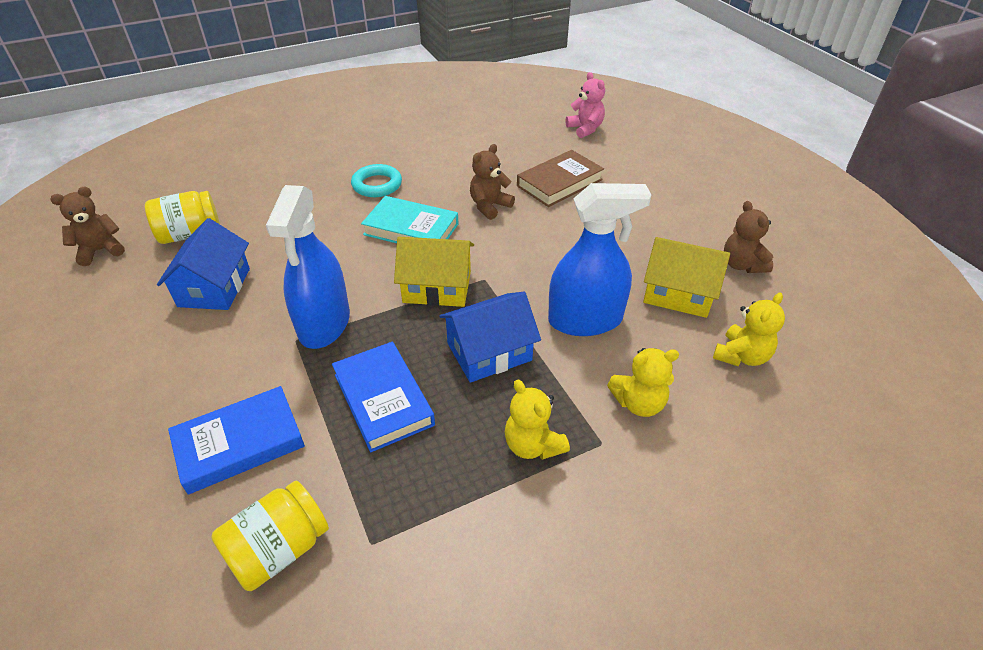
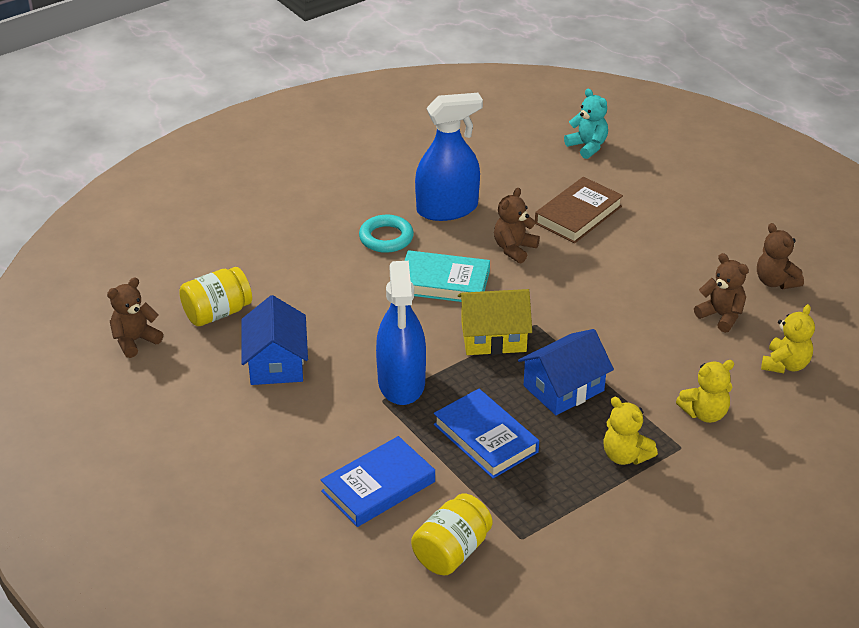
camera: 10 degrees left, 5 degrees down
blue spray bottle [548,183,651,336] -> blue spray bottle moved to [415,93,483,221]
pink teddy bear [566,72,605,138] -> turquoise teddy bear [564,89,608,159]
yellow house [643,237,730,318] -> brown teddy bear [694,253,749,333]

